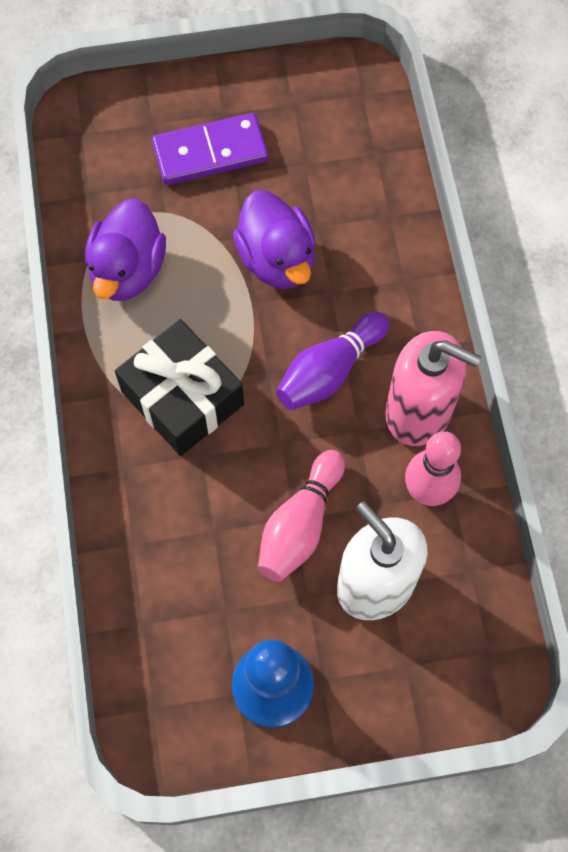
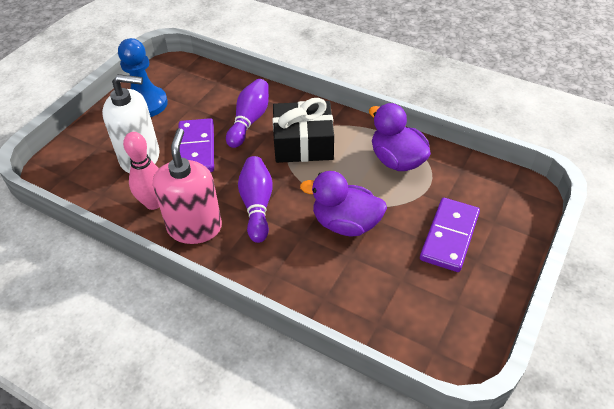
camera: 130 degrees right, 20 degrees down
pink bowling pin [258,450,345,582] -> purple domino [178,118,214,172]
pink soap dispenser [385,331,481,446] -> pink soap dispenser turned 120 degrees clockwise [153,128,222,244]
none -> purple bowling pin [226,79,269,148]

